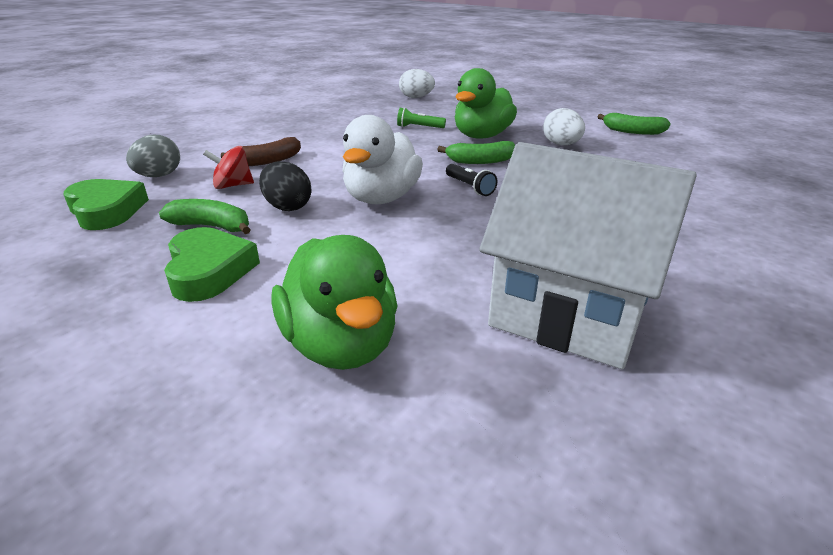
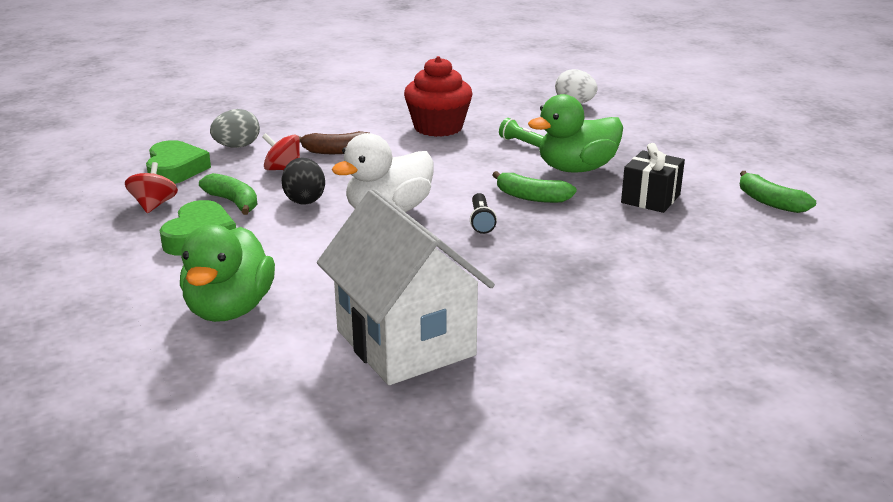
camera: 30 degrees right, 5 degrees down
white egg [543,108,585,145] -> black gift [621,143,685,213]
none -> red spinning top [125,162,178,213]
none -> red cupcake [404,56,473,137]

